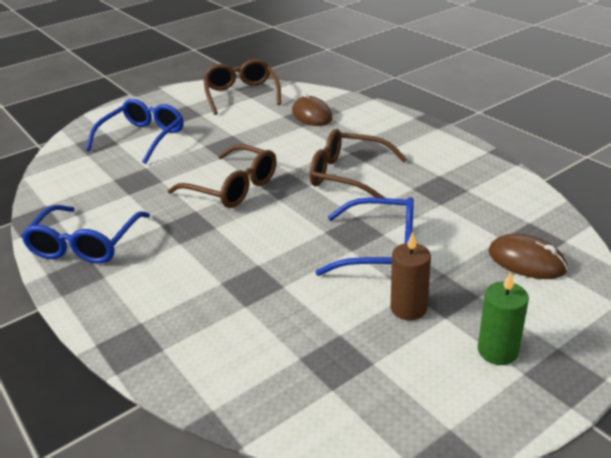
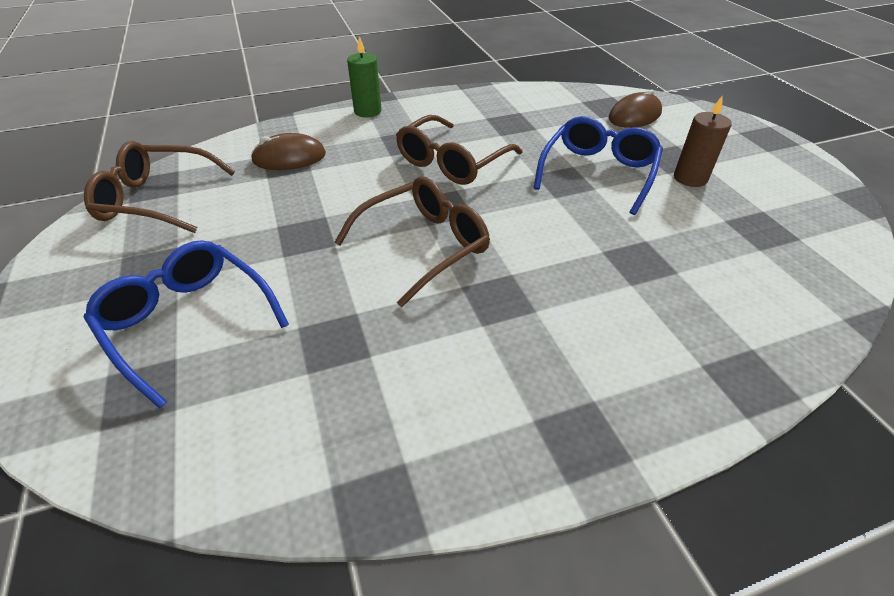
camera: 75 degrees left, 10 degrees up
blue glasses [21,205,150,264] -> none
green candle [478,272,529,365] -> green candle moved to [347,36,382,117]

